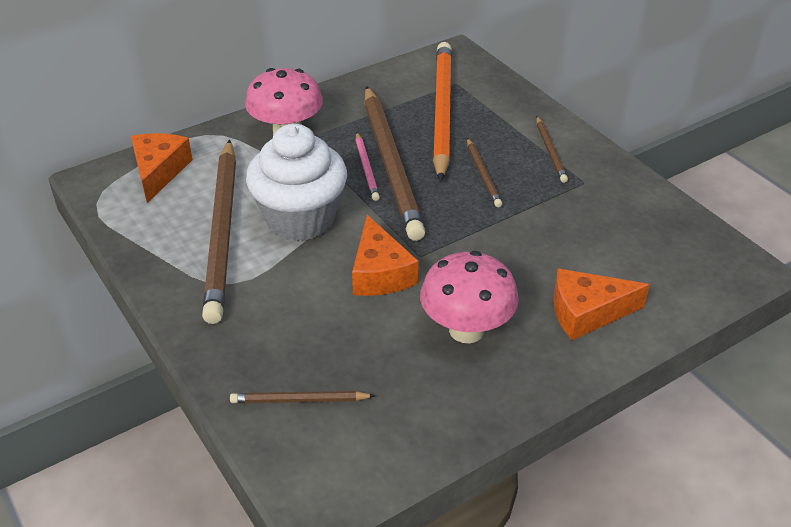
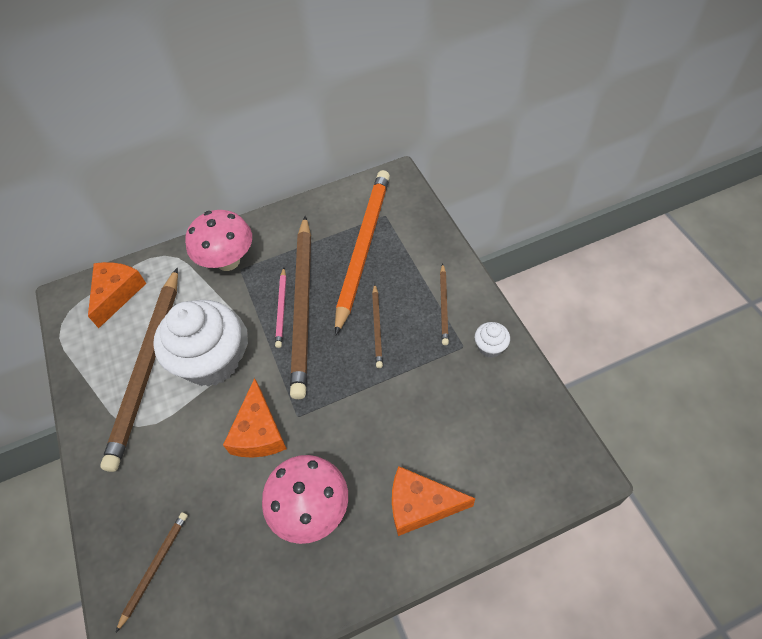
camera: 15 degrees right, 15 degrees up
brown pencil [230,391,375,403] -> brown pencil turned 105 degrees clockwise [116,512,188,632]
none -> white cupcake [475,322,510,358]

